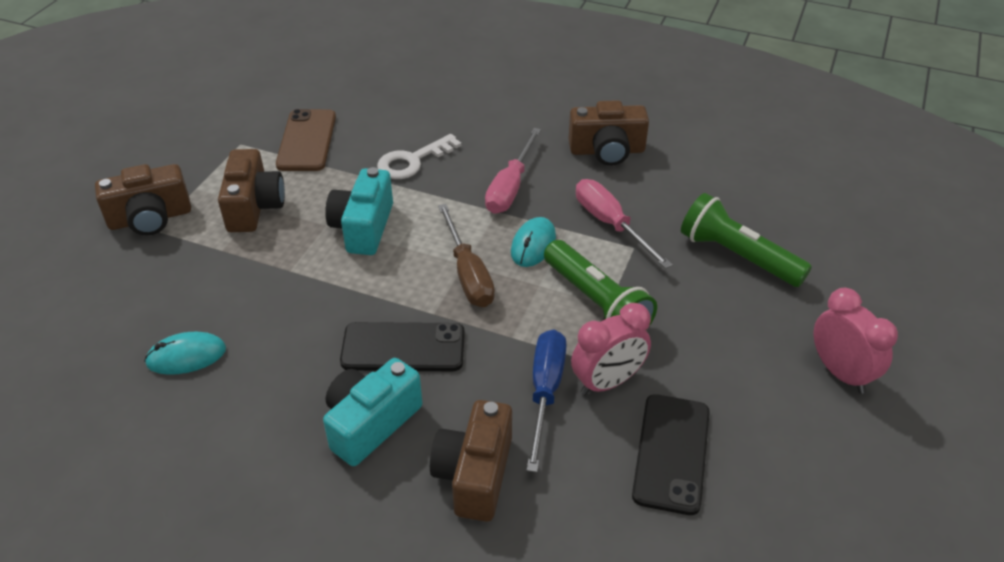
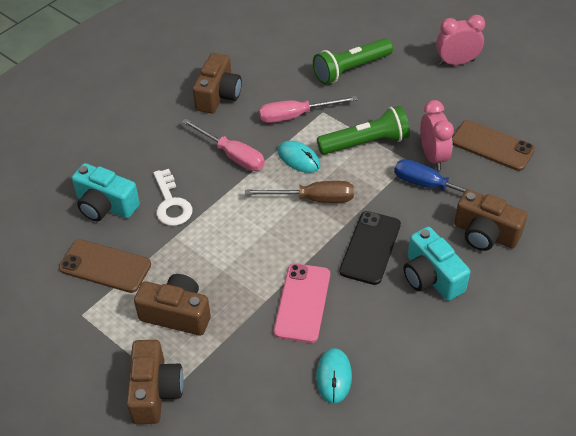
camera: 70 degrees left, 5 degrees up
turquoise camera [325,167,393,255] -> turquoise camera moved to [72,163,140,221]
black phone [632,394,710,515] -> brown phone [452,120,535,171]
none -> pink phone [274,263,330,343]

